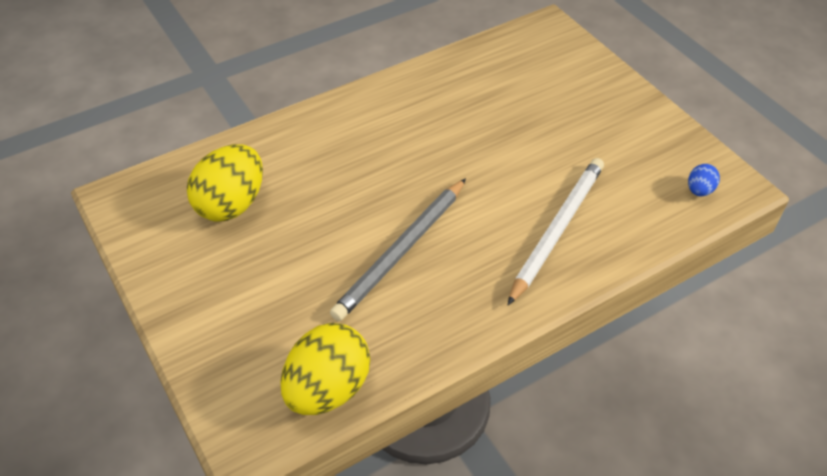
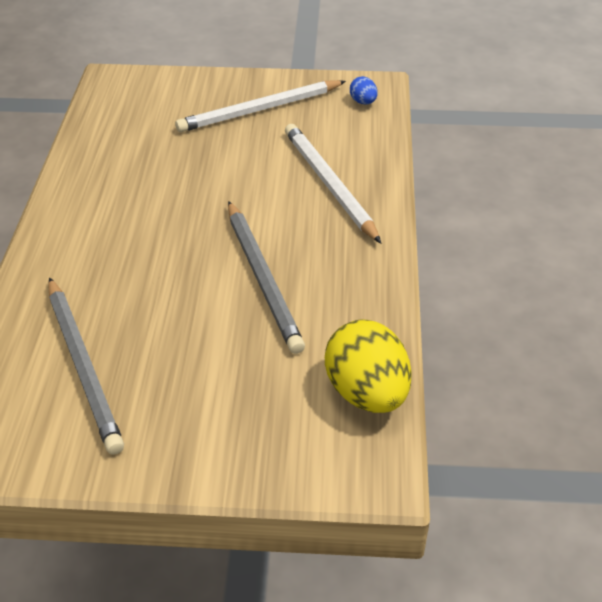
camera: 55 degrees left, 5 degrees down
yellow egg [187,144,263,221] -> grey pencil [48,277,124,455]
none -> white pencil [175,80,346,132]

